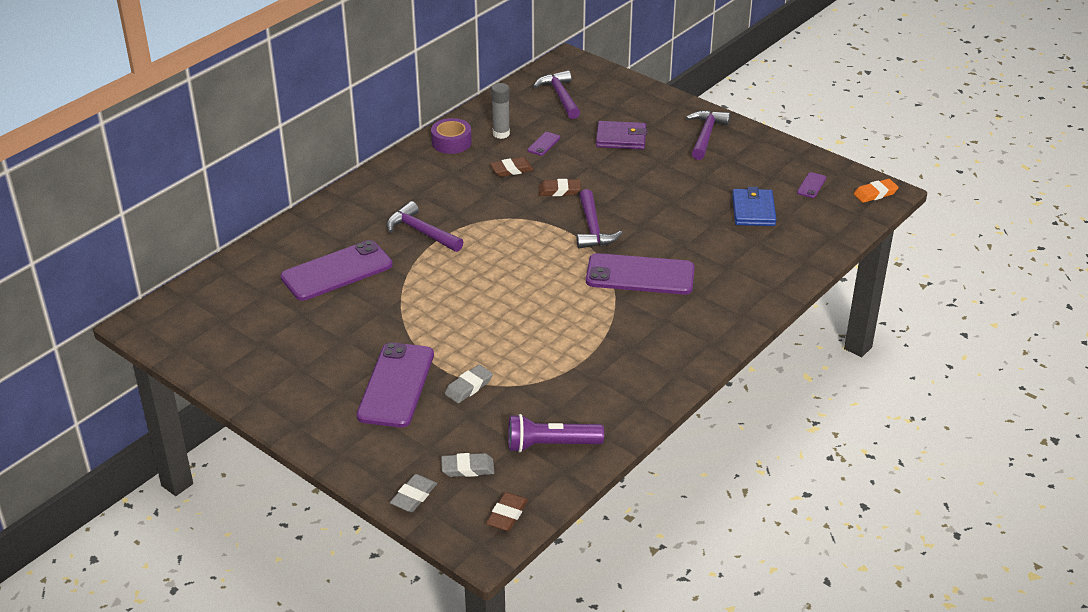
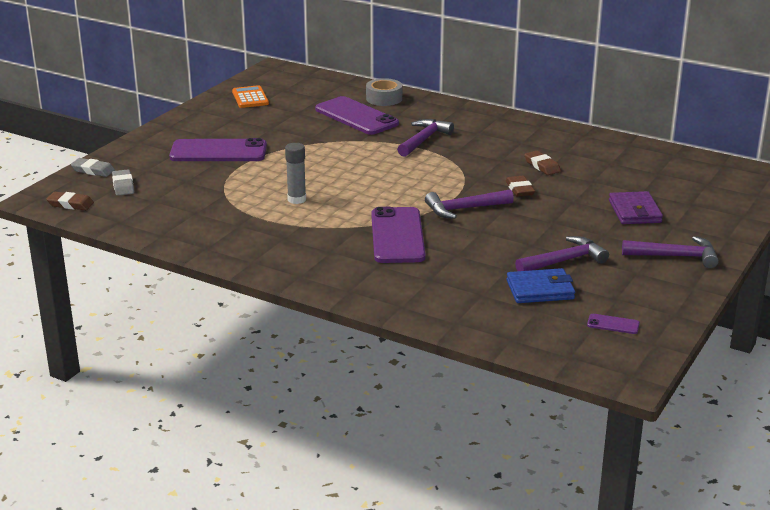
camera: 80 degrees right, 10 degrees down
purple tape [431,118,472,154] -> none
grey eraser [445,365,493,403] -> none
grey glue stick [491,83,510,139] -> grey glue stick moved to [285,143,306,204]
purple flashlight [508,414,604,453] -> none
purple phone [527,132,560,156] -> none
purple hammer [533,70,580,119] -> purple hammer moved to [515,236,609,271]
orange eraser [854,179,899,203] -> none
none -> orange calculator [232,85,269,108]
none -> grey tape [366,78,402,106]

